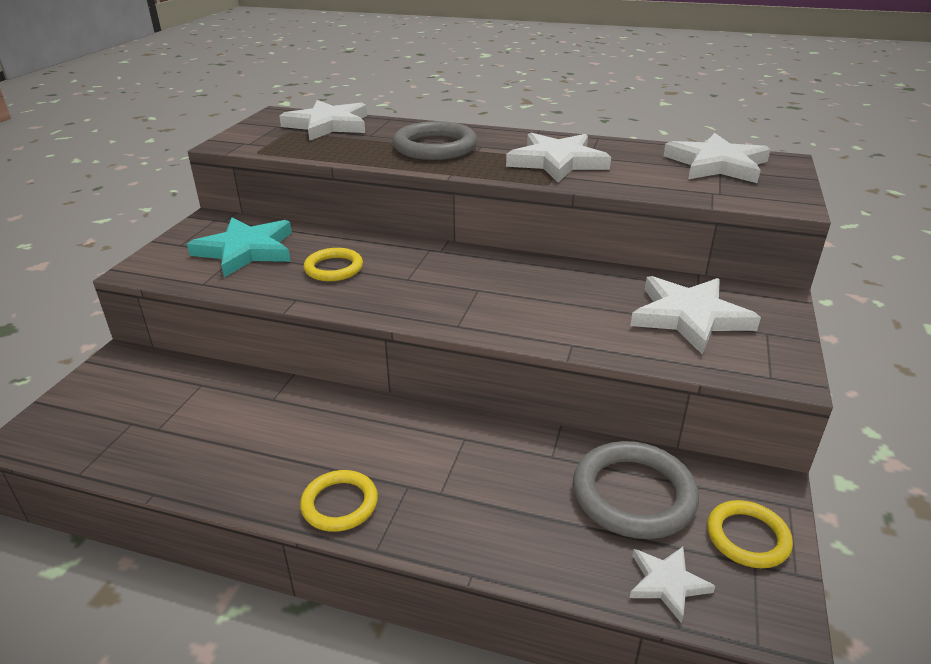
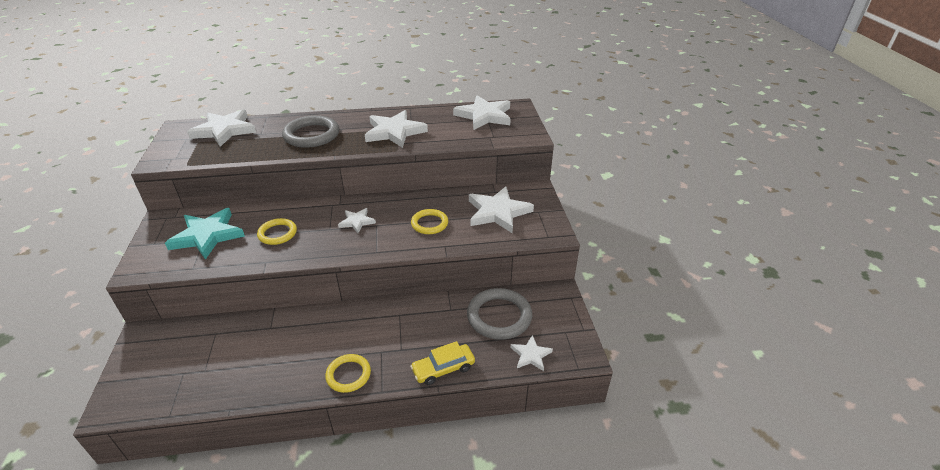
camera: 25 degrees left, 5 degrees up
yellow ring [707,500,793,568] -> yellow ring moved to [411,209,448,234]
none -> white star [338,208,376,233]
none -> yellow car [410,341,475,385]

